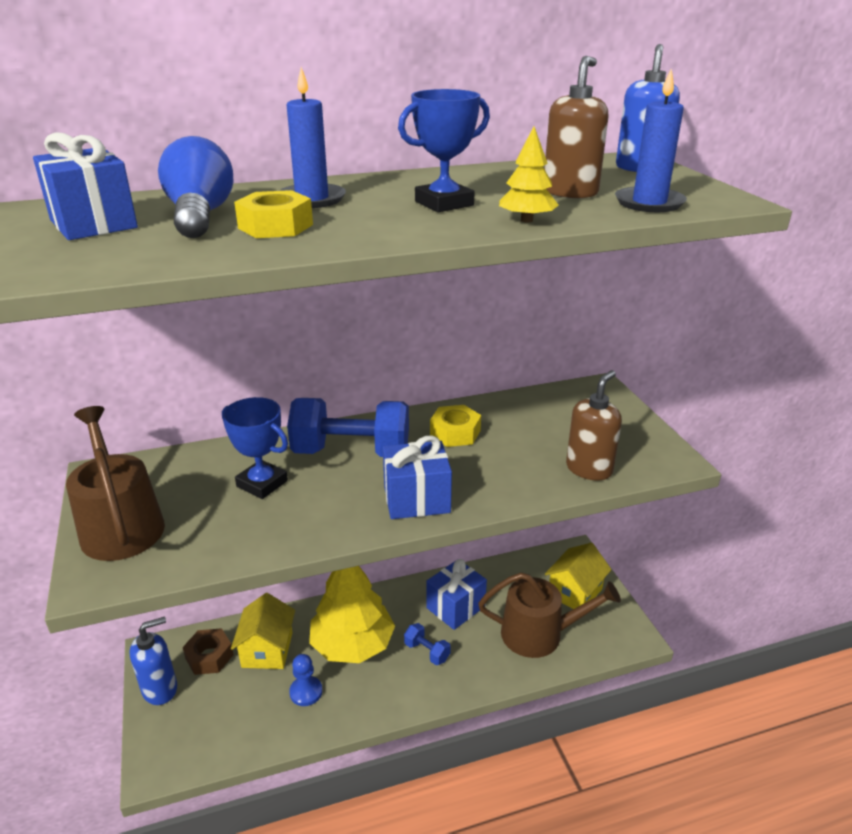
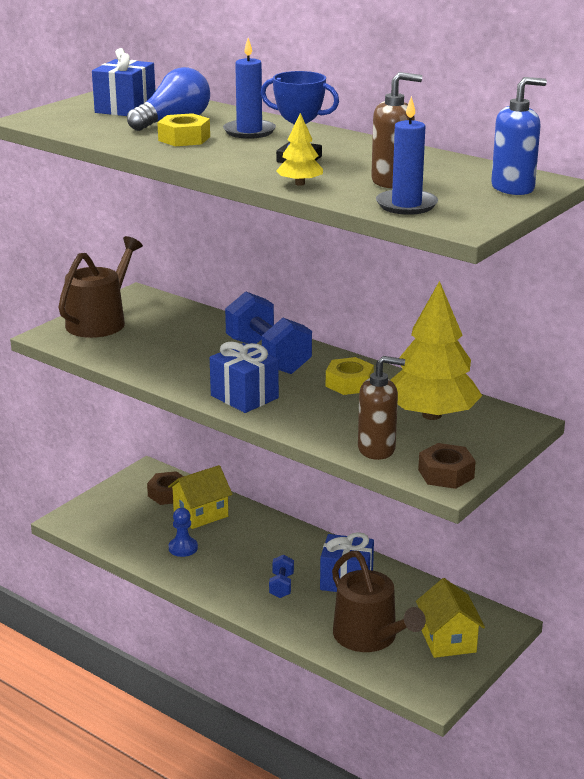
camera: 55 degrees right, 5 degrees down
blue soap dispenser [130,616,177,705] -> none
blue trophy [222,397,288,499] -> none
yellow tree [309,566,395,663] -> yellow tree moved to [391,281,482,420]
yellow house [545,543,611,609] -> yellow house turned 75 degrees clockwise [416,578,485,658]
none -> brown nut [418,443,476,489]

